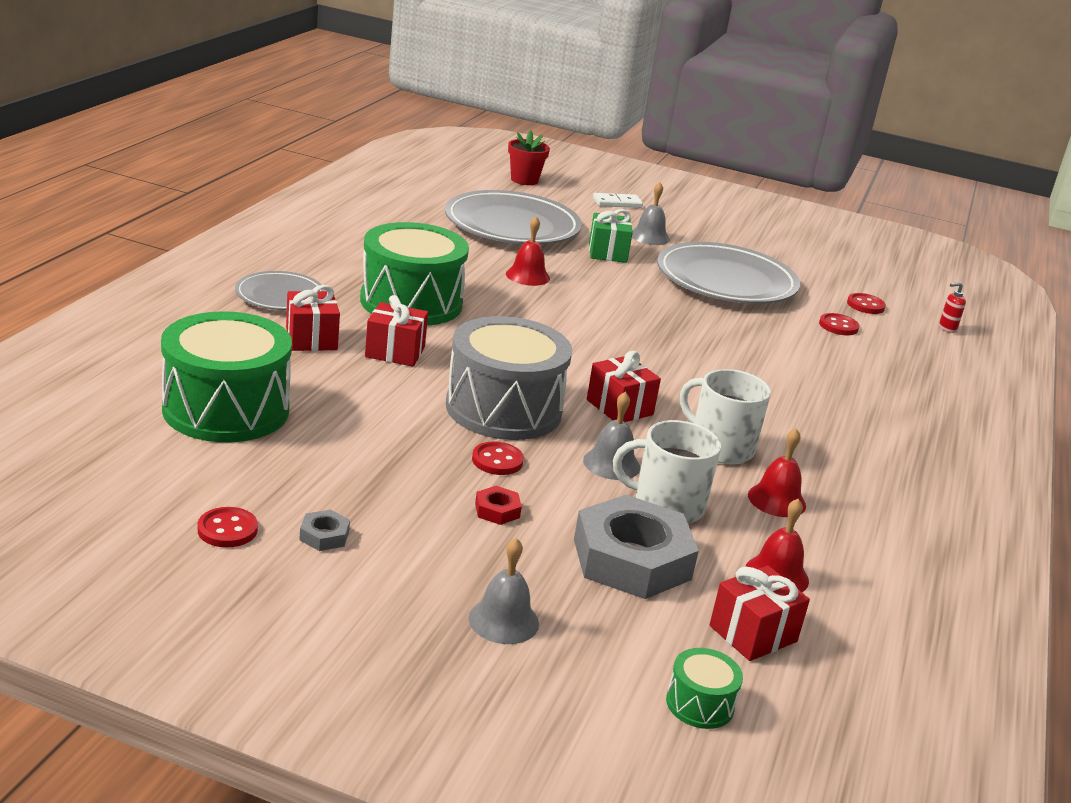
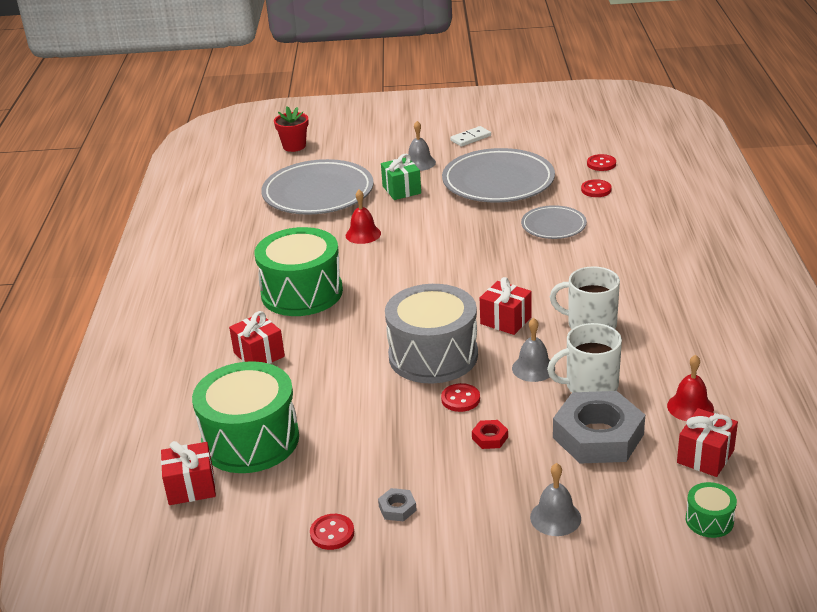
camera: 15 degrees left, 5 degrees up
grey plate [235,271,325,310] -> grey plate moved to [521,205,587,239]
red gift [365,295,428,367] -> red gift moved to [161,441,216,505]
white domino [593,193,643,208] -> white domino moved to [450,126,491,147]
red bell [748,428,806,517] -> none
red soap dispenser [939,282,966,333] -> none

